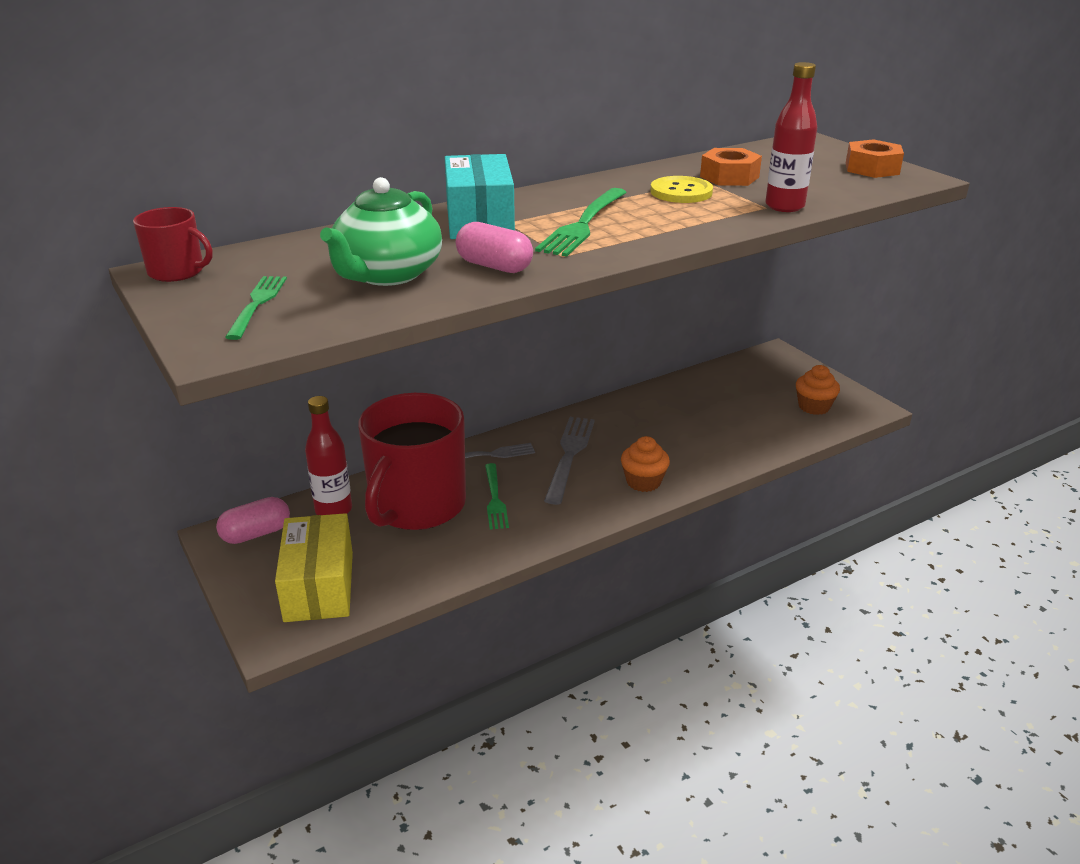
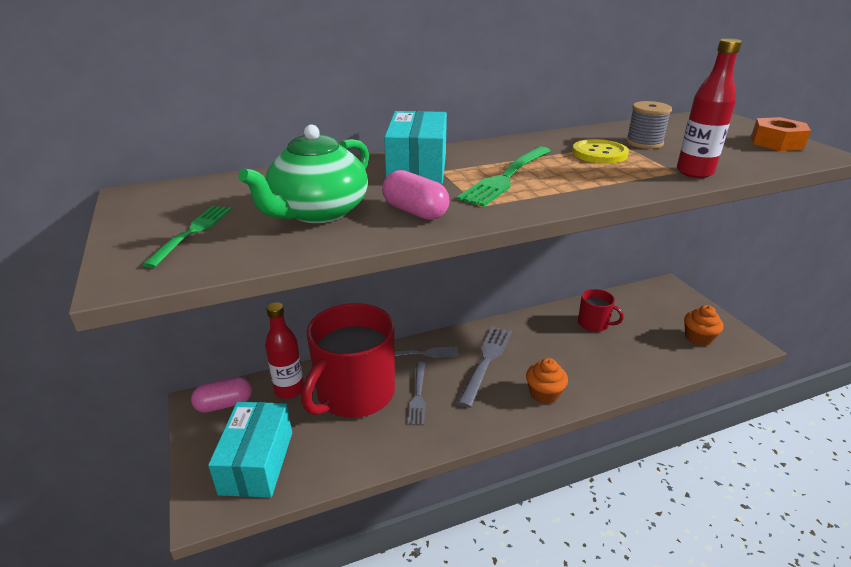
camera: 10 degrees right, 0 degrees up
red mug [133,207,212,282] -> red mug moved to [578,289,624,332]
yellow box [275,513,353,622] -> turquoise box [208,402,292,498]
green fork [485,463,509,529] -> grey fork [408,362,426,425]
orange nut [700,148,762,186] -> grey spool [626,101,672,149]

